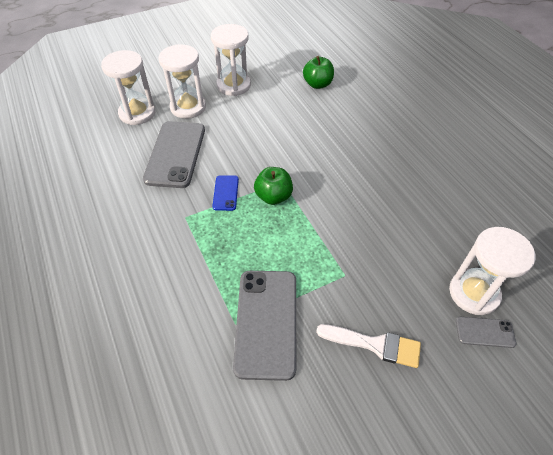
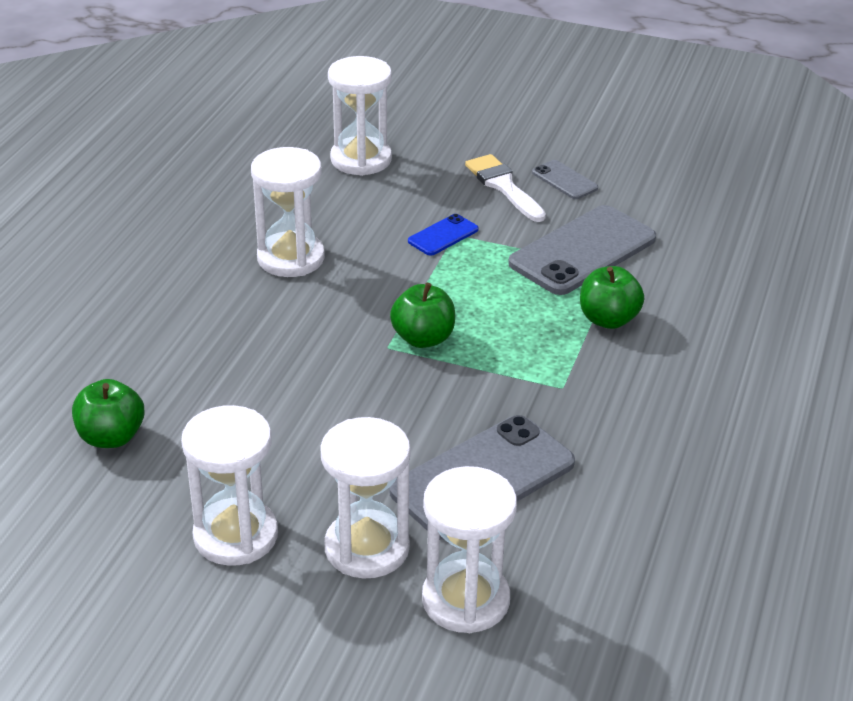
camera: 135 degrees left, 15 degrees down
blue phone [212,175,239,211] -> blue phone moved to [408,214,479,256]
grey phone [456,317,516,348] -> grey phone moved to [532,160,598,199]
none -> white hourglass [251,147,325,277]
none -> green apple [580,266,644,329]

